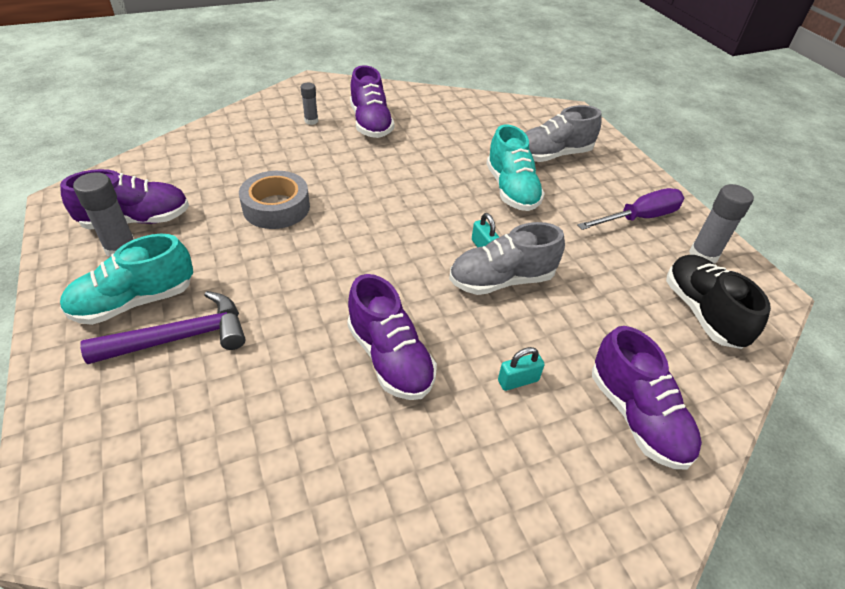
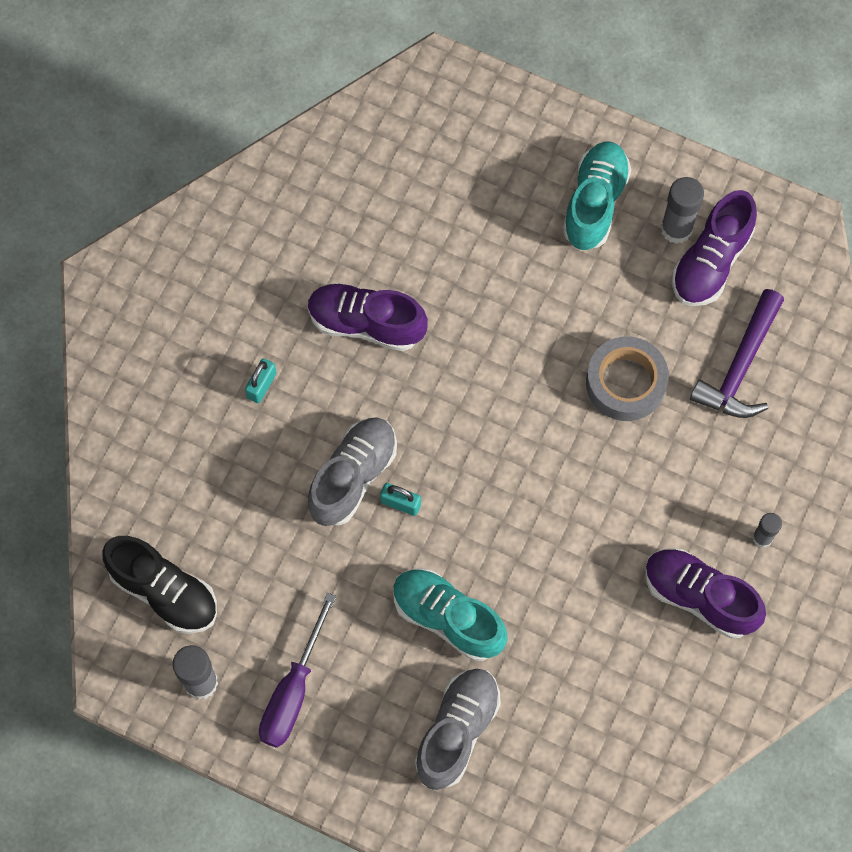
camera: 140 degrees right, 25 degrees up
purple hammer [80,291,246,364] -> purple hammer moved to [690,289,784,418]
purple shoe [592,326,702,469] -> none

